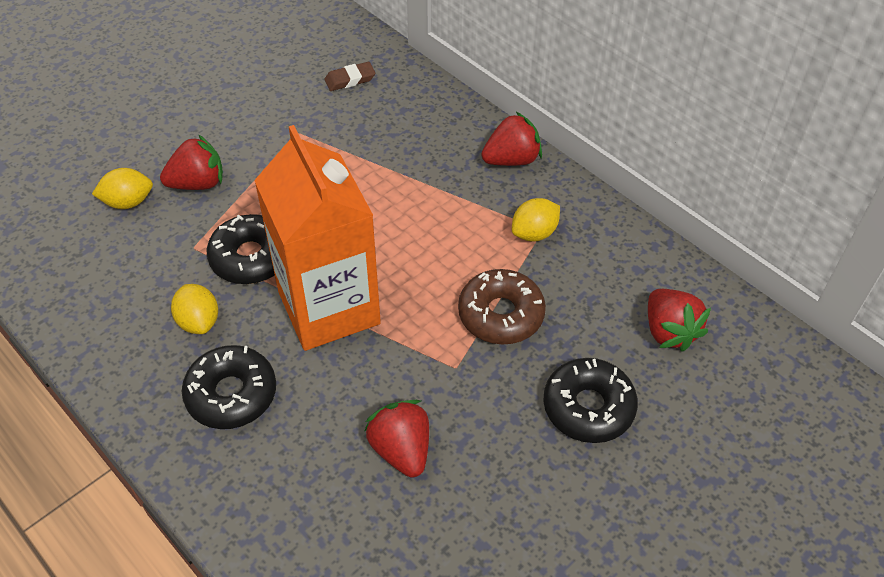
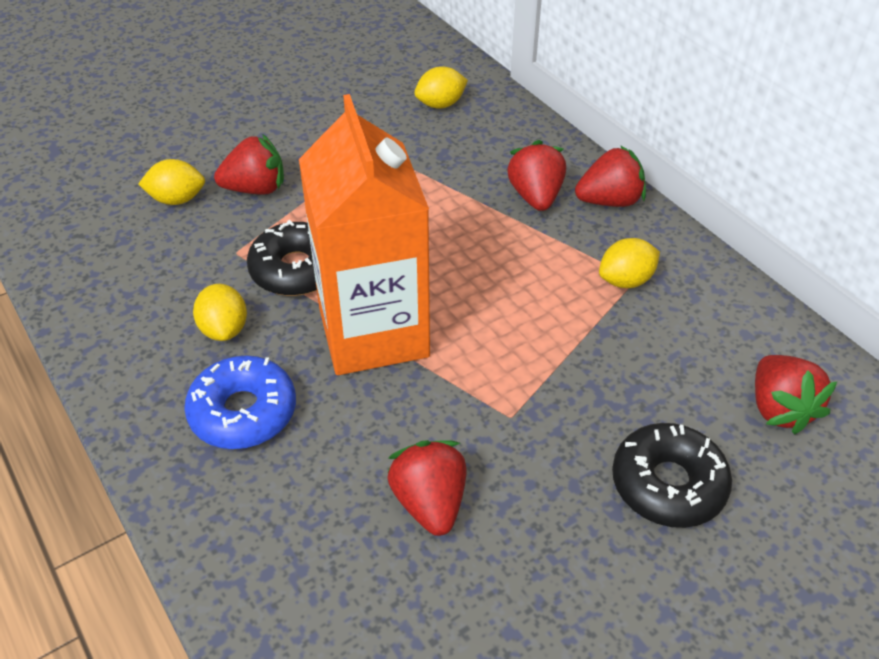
camera: 10 degrees right, 5 degrees down
black donut [182,345,276,429] -> blue donut [184,355,296,449]
brown eraser [324,62,375,91] -> yellow lemon [414,66,468,109]
brown donut [458,269,546,344] -> none
none -> red strawberry [507,140,566,211]

